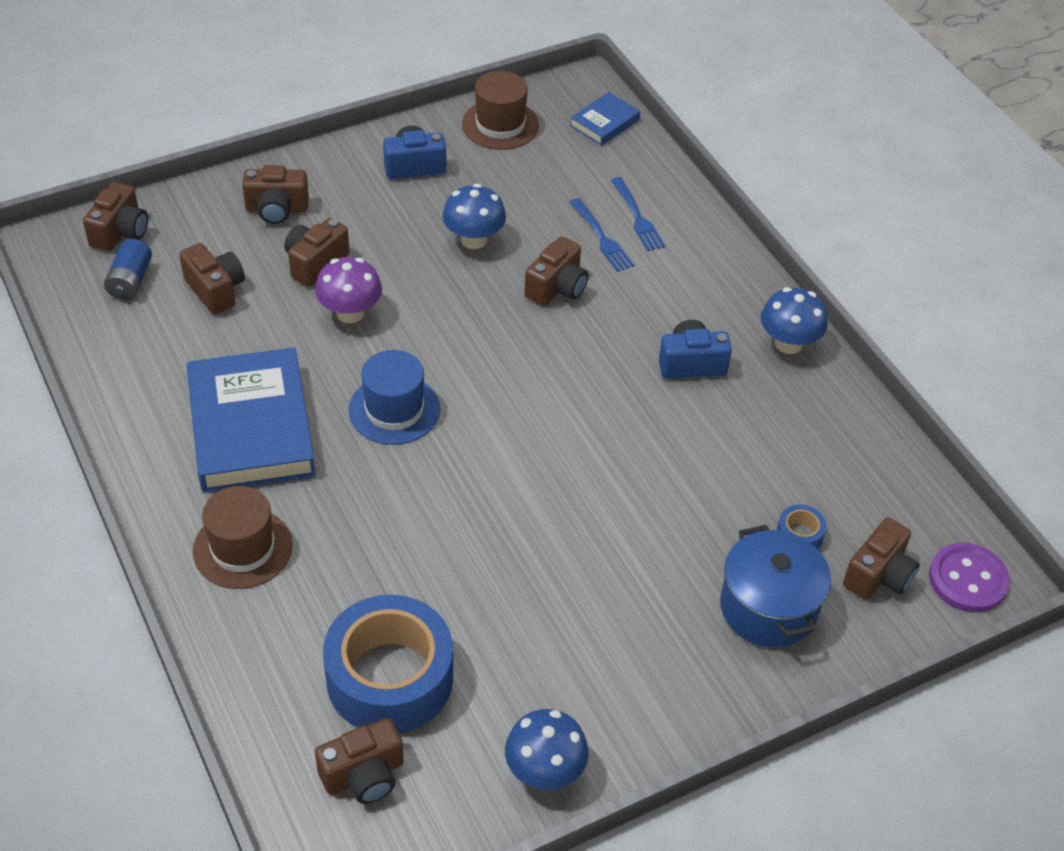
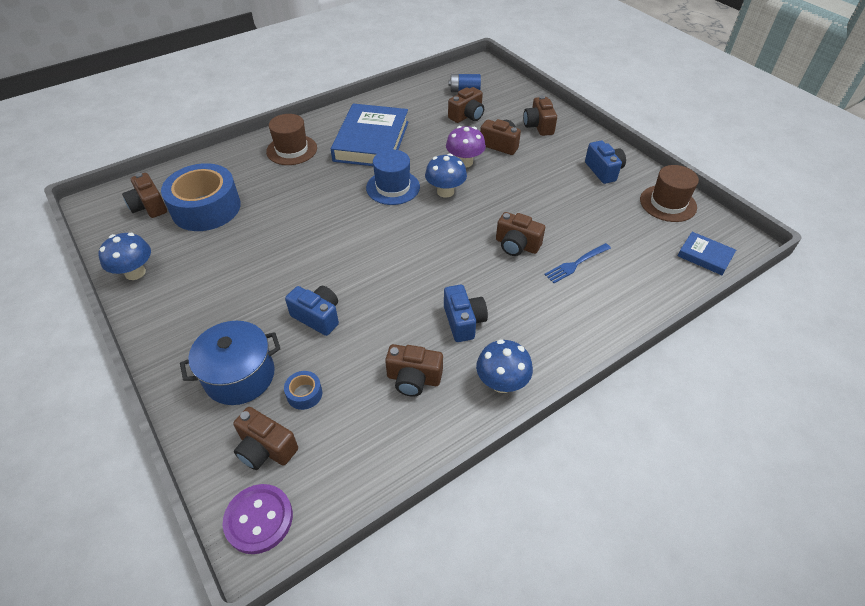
camera: 85 degrees right, 0 degrees up
brown camera [83,182,148,252] -> brown camera moved to [385,344,443,397]
blue book [187,347,316,493] -> blue book turned 60 degrees counterclockwise [331,104,409,166]
blue mushroom [442,184,506,249] -> blue mushroom moved to [425,154,467,198]
blue fork [611,177,665,251] -> none
none -> blue camera [285,286,339,336]

